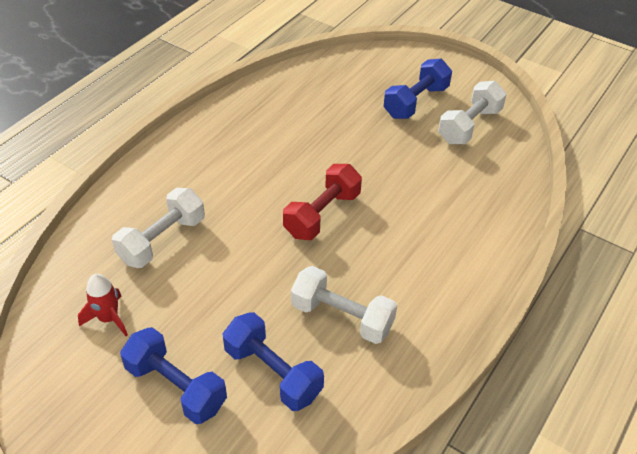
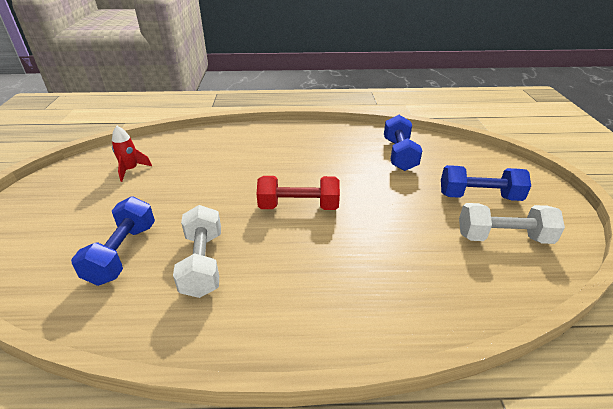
camera: 55 degrees right, 10 degrees down
white dumbbell [112,188,205,268] -> none
blue dumbbell [120,327,227,424] -> blue dumbbell moved to [384,115,422,171]

